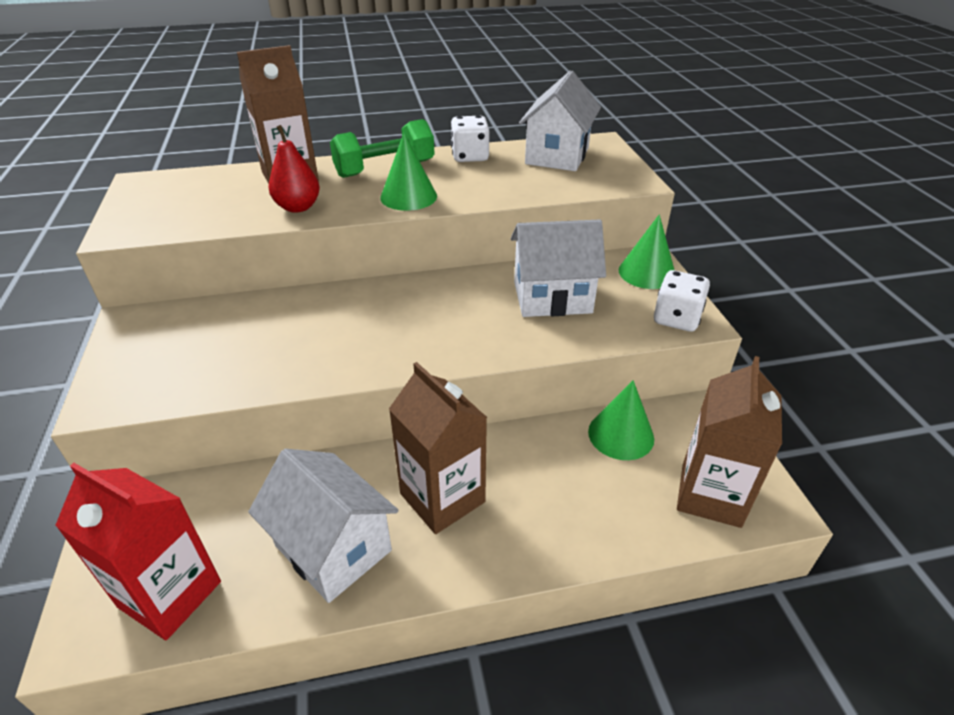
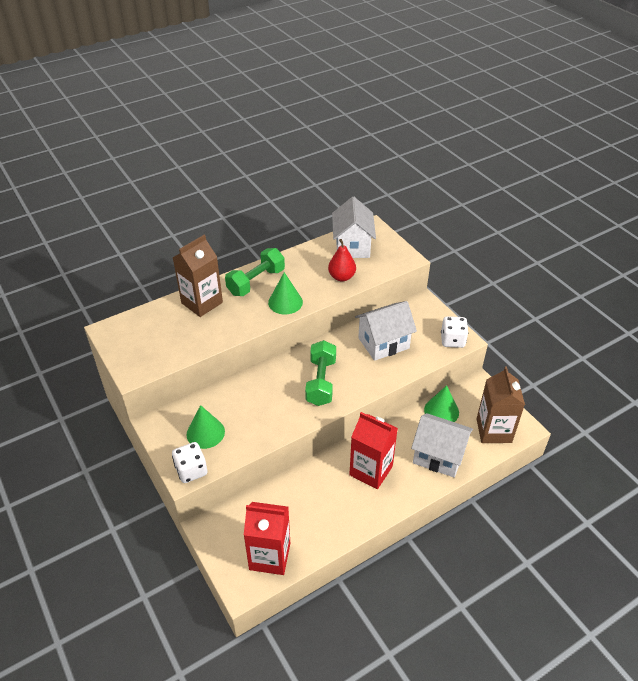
camera: 20 degrees left, 5 degrees up
white house [248,449,399,603] -> white house moved to [411,413,473,478]
red pear [269,125,320,213] -> red pear moved to [328,239,356,281]
brown carton [389,362,487,534] -> red carton [349,412,398,489]
white dice [450,116,489,162] -> white dice moved to [172,442,207,483]
green cone [619,214,674,289] -> green cone moved to [187,405,225,449]
none -> green dumbbell [305,340,336,406]

